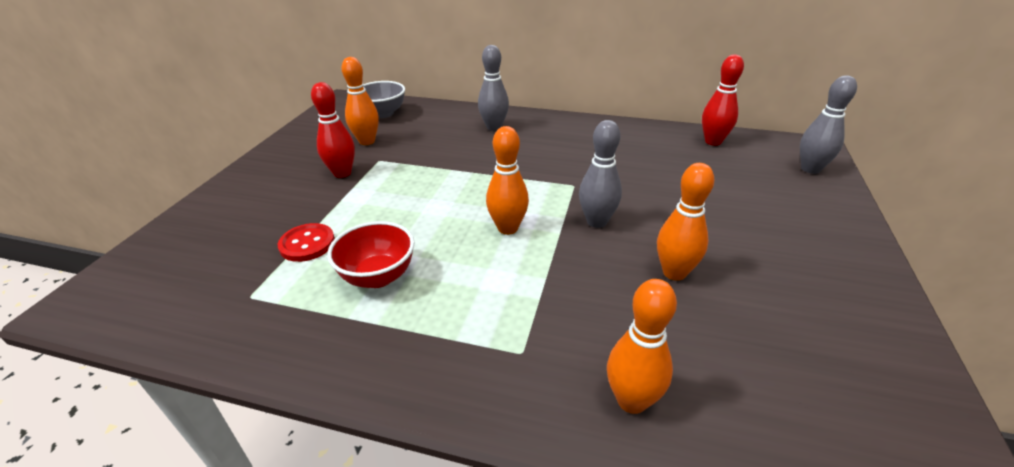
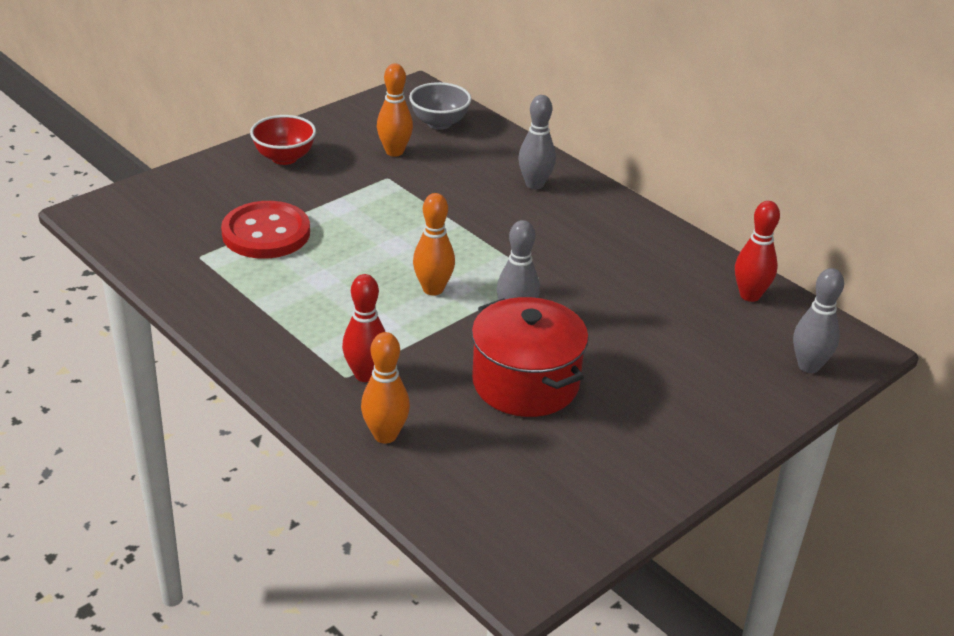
camera: 30 degrees right, 0 degrees up
red button [277,223,335,262] -> red button [221,201,310,259], size x1.75
red bowling pin [311,82,355,178] -> red bowling pin moved to [342,274,385,382]
red bowl [327,221,414,288] -> red bowl moved to [250,115,316,165]
orange bowling pin [657,163,714,281] -> red pot [472,297,589,417]

